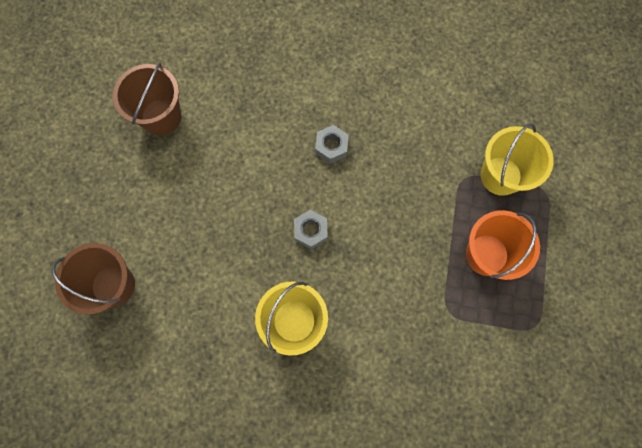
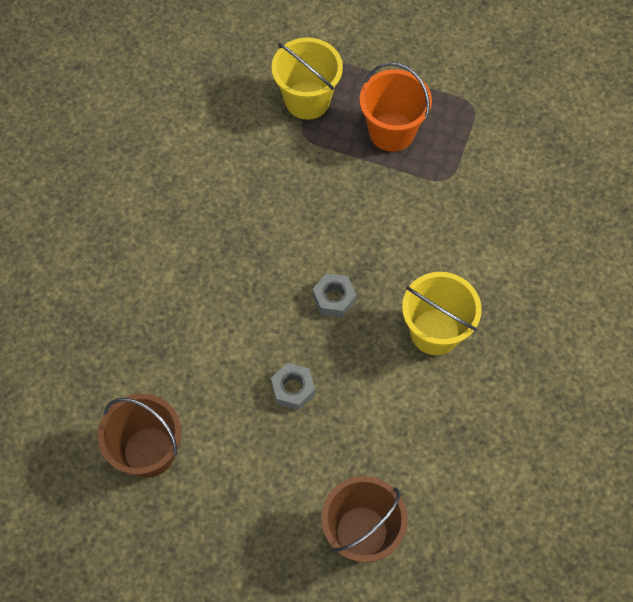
camera: 80 degrees left, 10 degrees down
grey nut [315,125,349,164] -> grey nut moved to [271,363,315,410]

